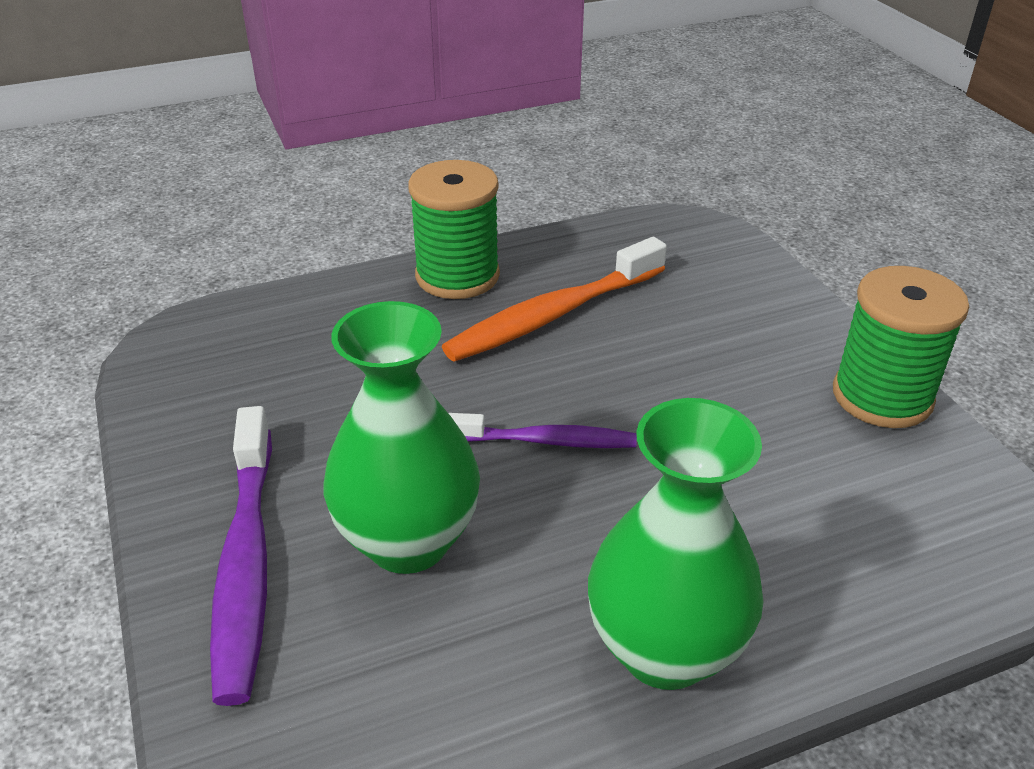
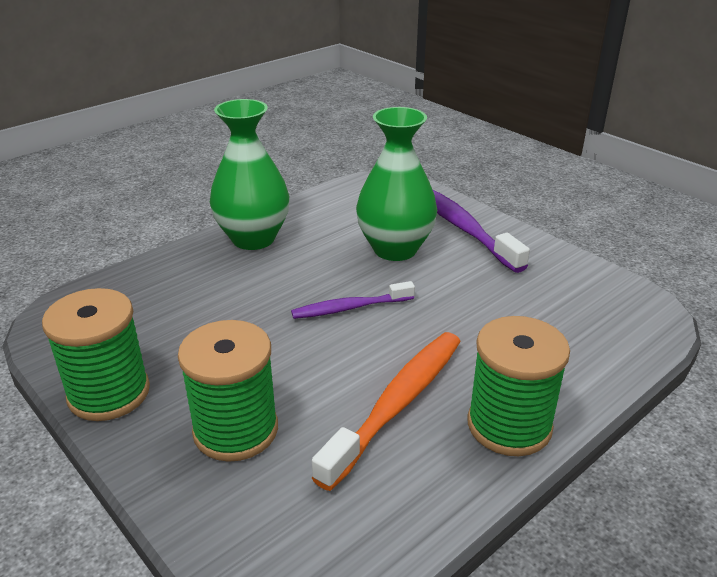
camera: 160 degrees right, 5 degrees down
none -> green spool [178,320,278,462]

